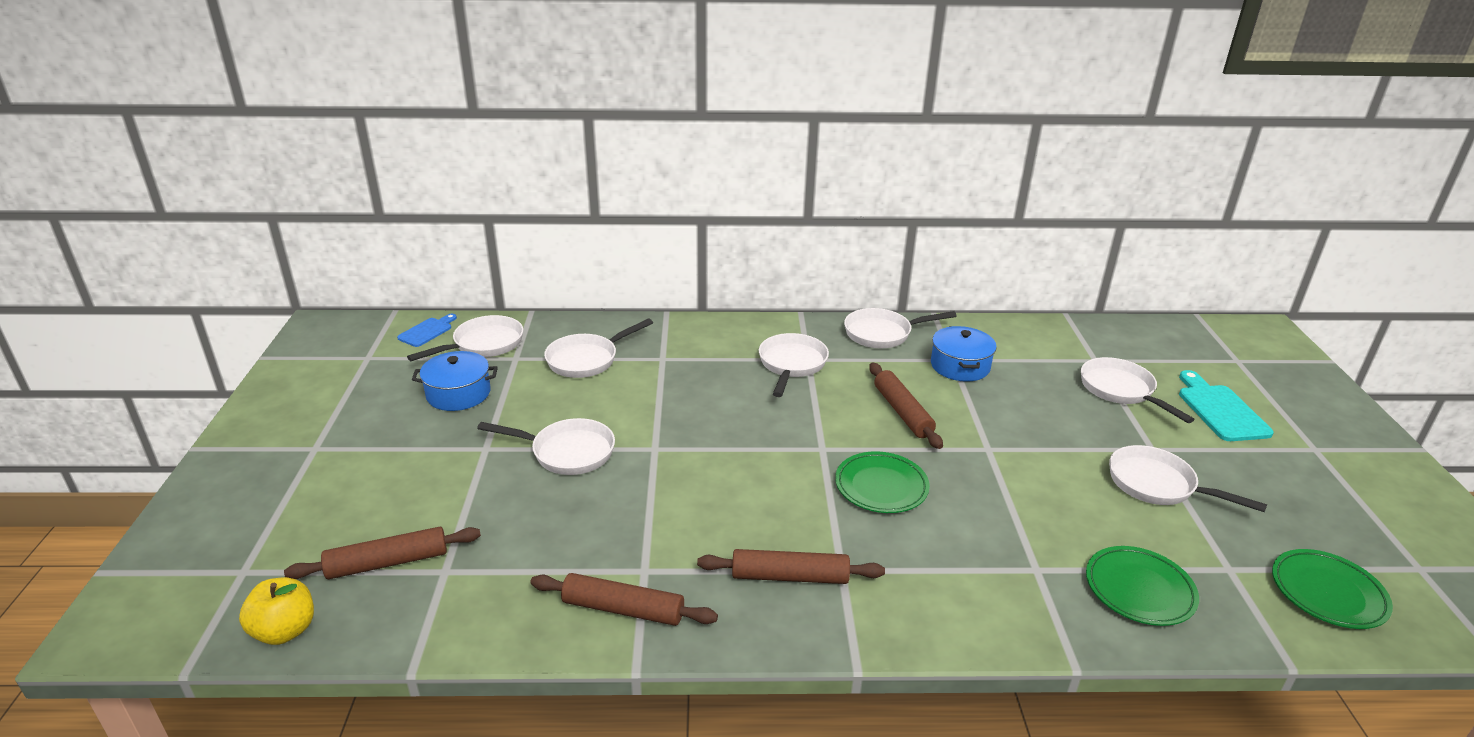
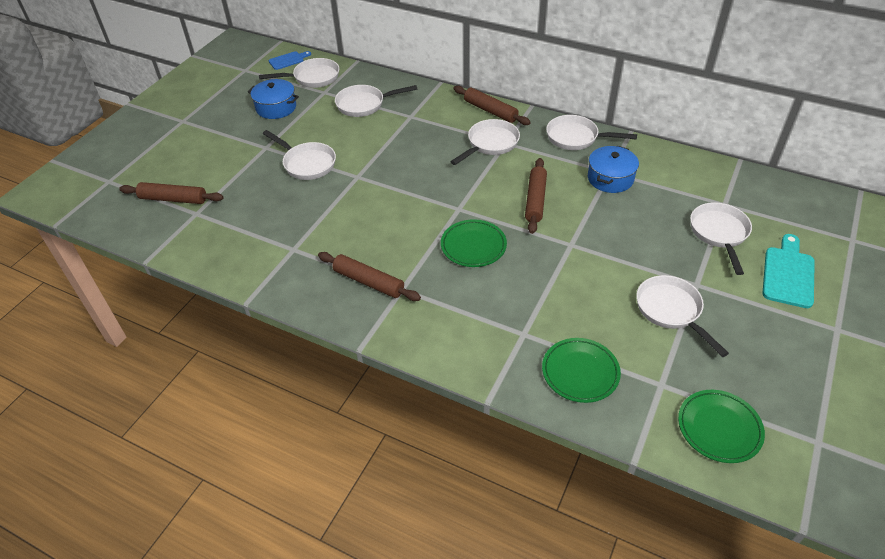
camera: 30 degrees right, 15 degrees up
yellow apple [239,577,314,645] -> none
brown rolling pin [530,573,718,626] -> brown rolling pin moved to [453,86,531,125]

